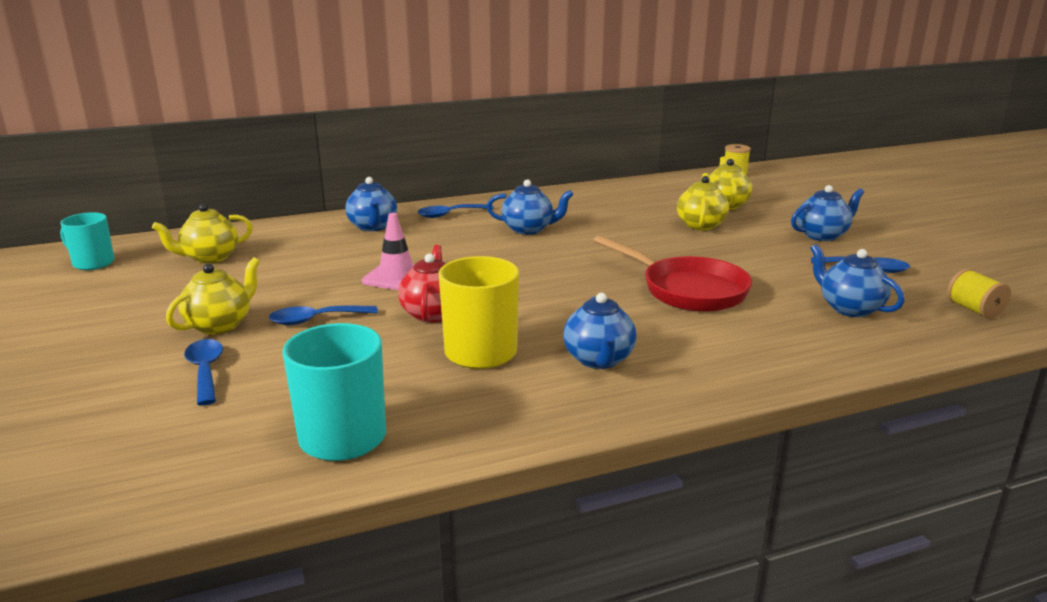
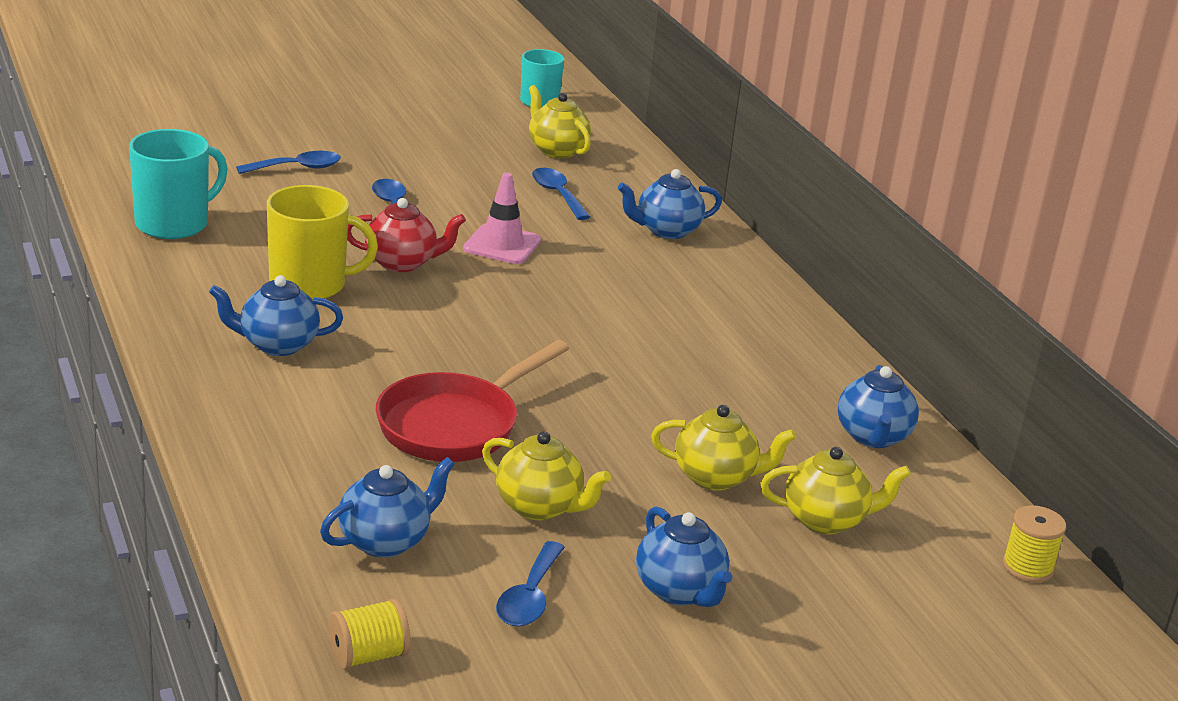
camera: 85 degrees right, 5 degrees up
yellow teapot [166,257,260,335] -> yellow teapot moved to [482,431,611,520]
blue spoon [417,204,494,218] -> blue spoon moved to [532,168,590,220]
blue teapot [487,180,573,235] -> blue teapot moved to [838,365,919,448]

